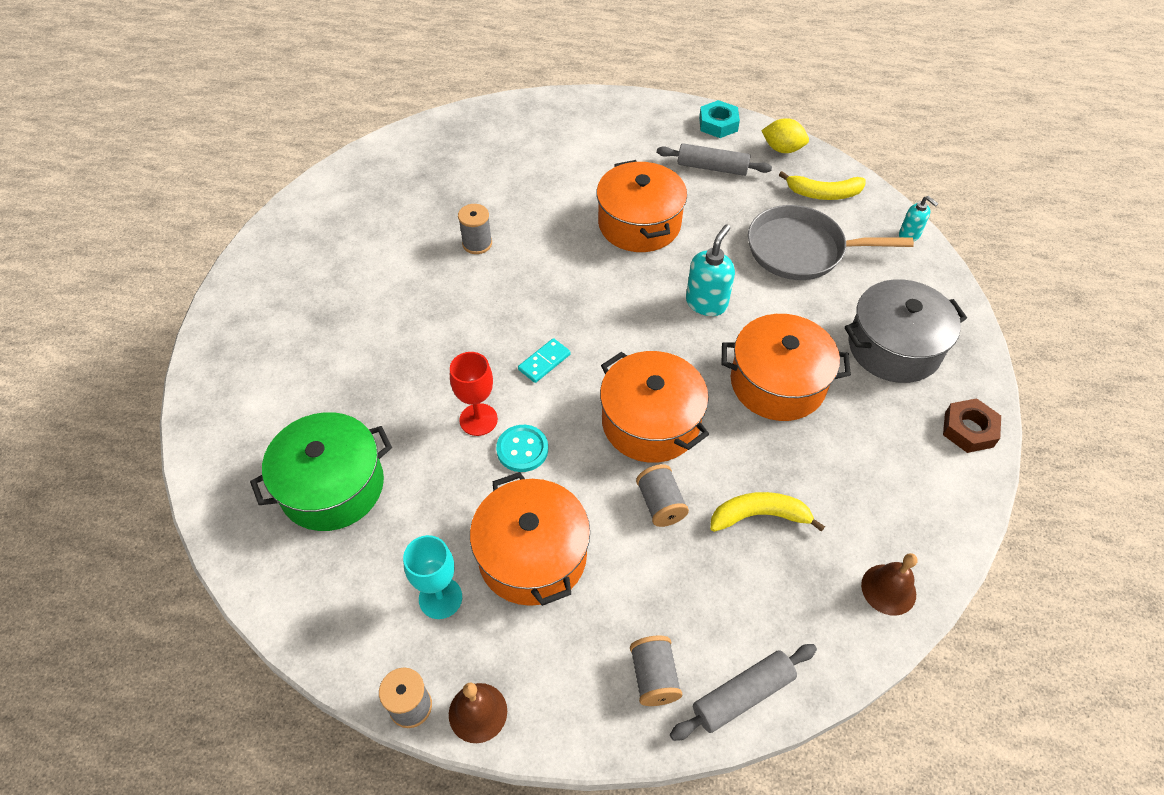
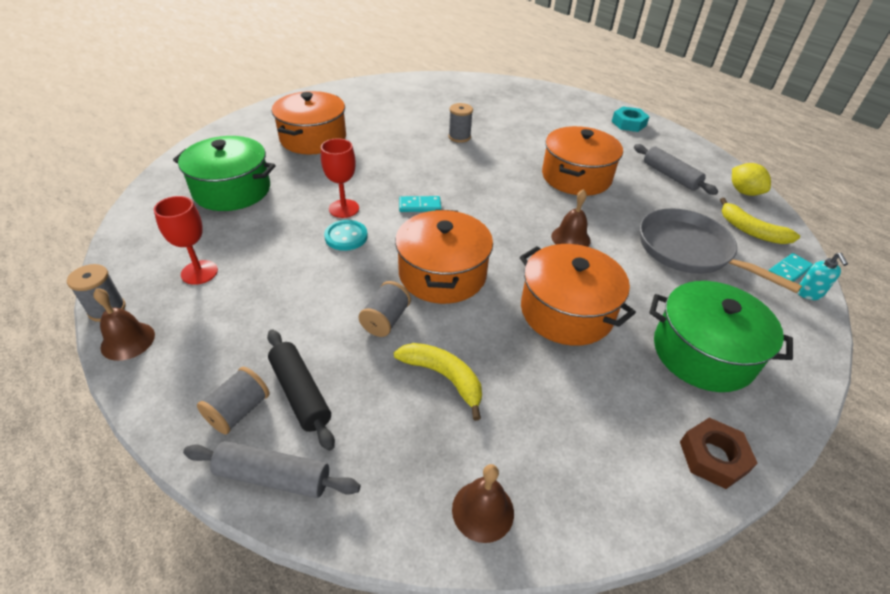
camera: 40 degrees right, 10 degrees down
turquoise goblet [403,535,462,619] -> red goblet [154,196,218,285]
orange pot [470,472,590,606] -> orange pot moved to [272,91,346,155]
turquoise soap dispenser [686,224,735,316] -> brown bell [551,189,591,247]
turquoise nut [699,100,740,138] -> turquoise nut moved to [612,106,650,132]
grey pot [844,279,967,383] -> green pot [649,281,793,392]
none -> black rolling pin [267,330,335,451]
none -> turquoise domino [769,253,813,282]

